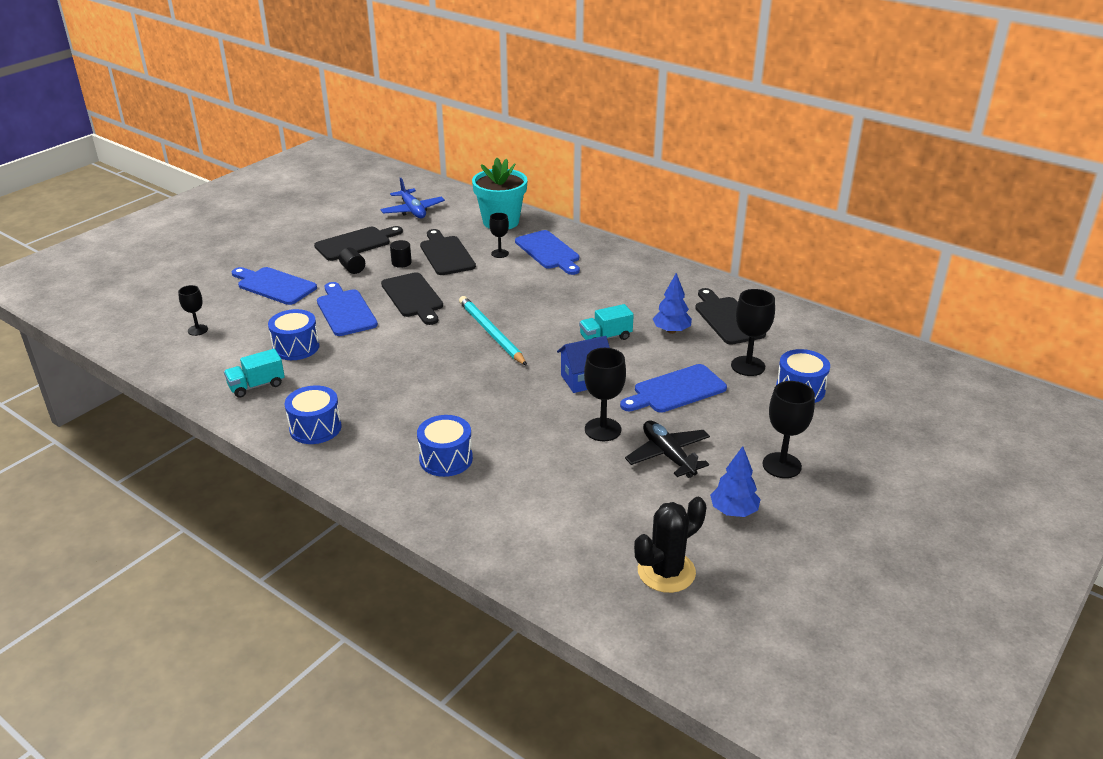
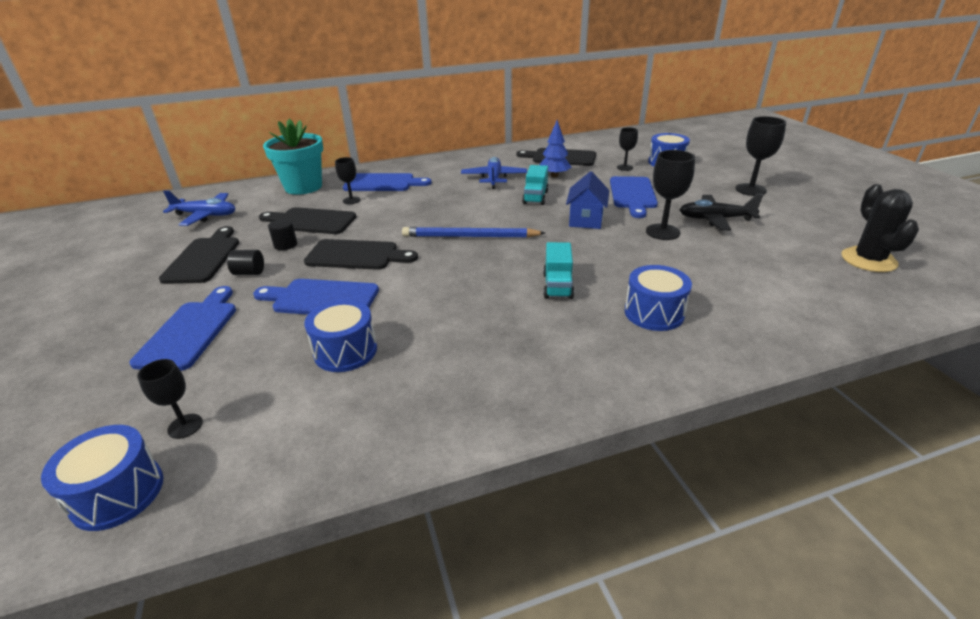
camera: 55 degrees left, 0 degrees up
turquoise truck [224,349,285,398] -> turquoise truck moved to [543,242,574,299]
blue cutting board [232,267,317,305] -> blue cutting board turned 120 degrees clockwise [129,286,236,371]
blue drum [285,385,341,444] -> blue drum moved to [41,425,164,531]
turquoise pencil [459,296,527,366] -> blue pencil [402,227,545,238]
blue tree [710,446,761,517] -> none
black goblet [731,289,775,376] -> black goblet [617,128,638,171], size x0.61
none -> blue plane [461,157,527,189]

